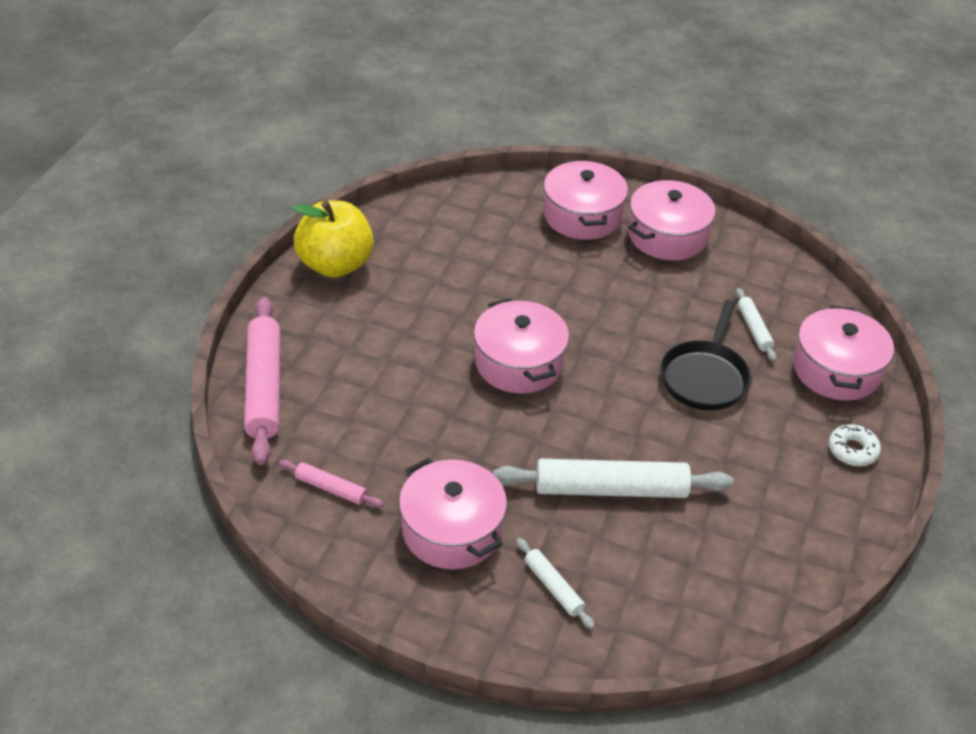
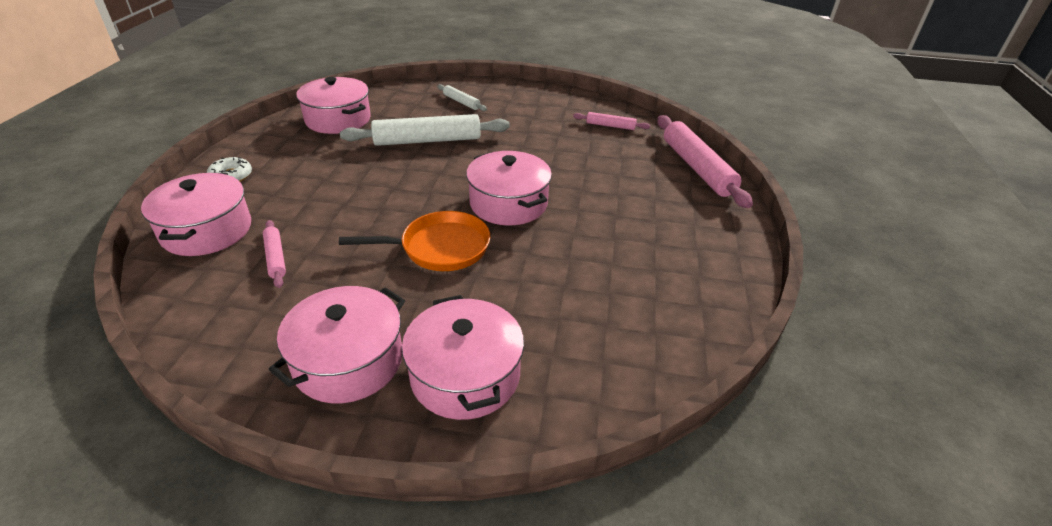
camera: 170 degrees right, 5 degrees down
yellow apple [293,200,374,278] -> none
pink pot [399,458,507,569] -> pink pot moved to [296,77,371,134]
black pan [660,300,751,411] -> none
white rolling pin [736,288,777,362] -> pink rolling pin [263,220,286,288]
none -> orange pan [339,211,491,271]

